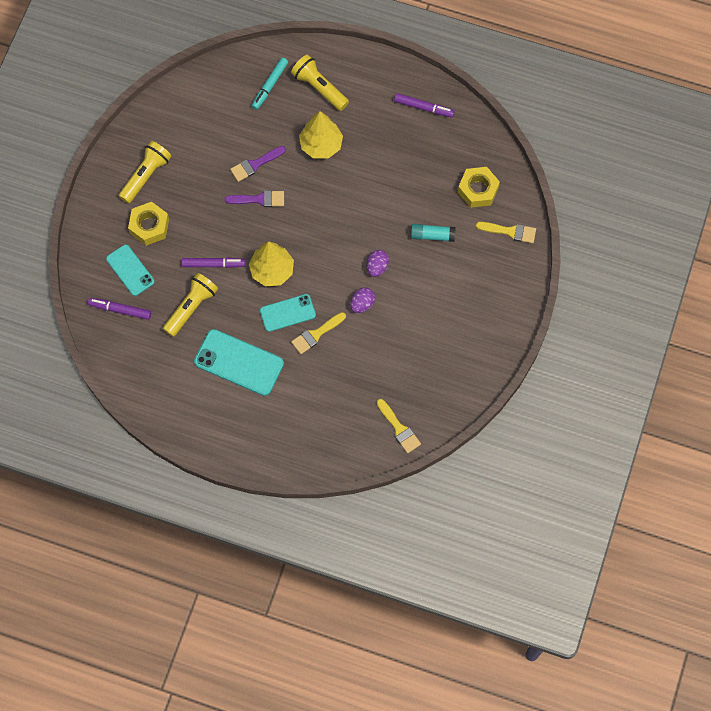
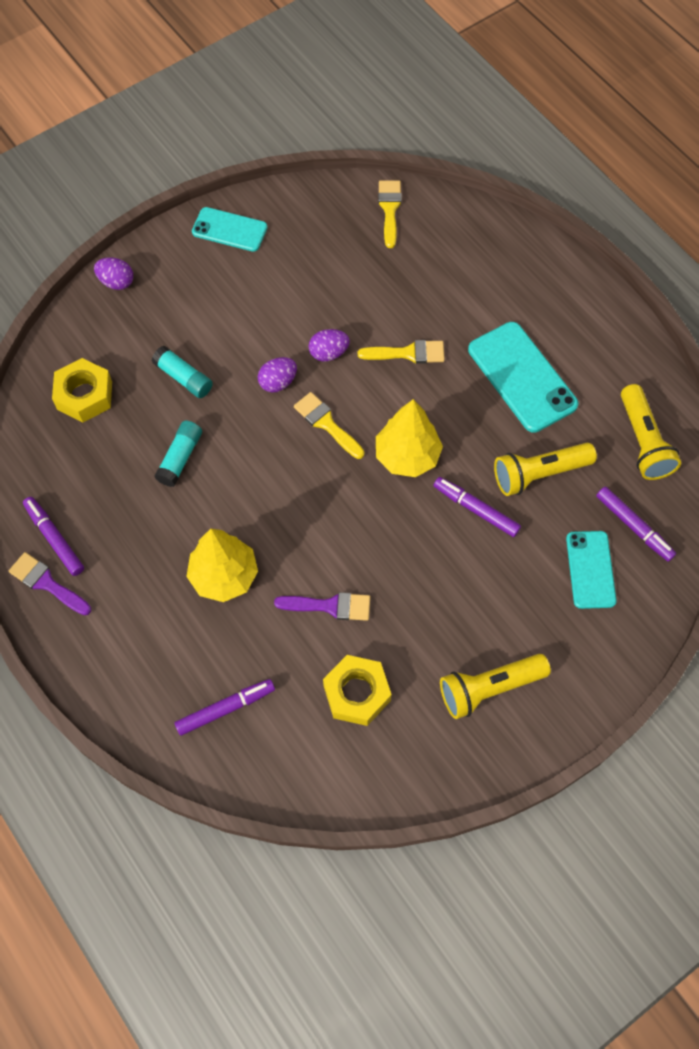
camera: 145 degrees left, 5 degrees down
yellow nut [128,202,169,245] -> yellow nut moved to [323,655,392,726]
purple brush [225,190,284,207] -> purple brush moved to [9,552,91,616]
turquoise marker [252,58,288,110] -> purple marker [175,679,275,736]
turquoise phone [260,294,316,332] -> turquoise phone moved to [192,207,268,252]
yellow flashlight [291,55,349,111] -> yellow flashlight moved to [621,384,681,480]
yellow brush [476,222,536,243] -> yellow brush moved to [294,392,364,459]
none -> purple egg [94,258,133,290]
none -> turquoise glue stick [154,421,202,487]

